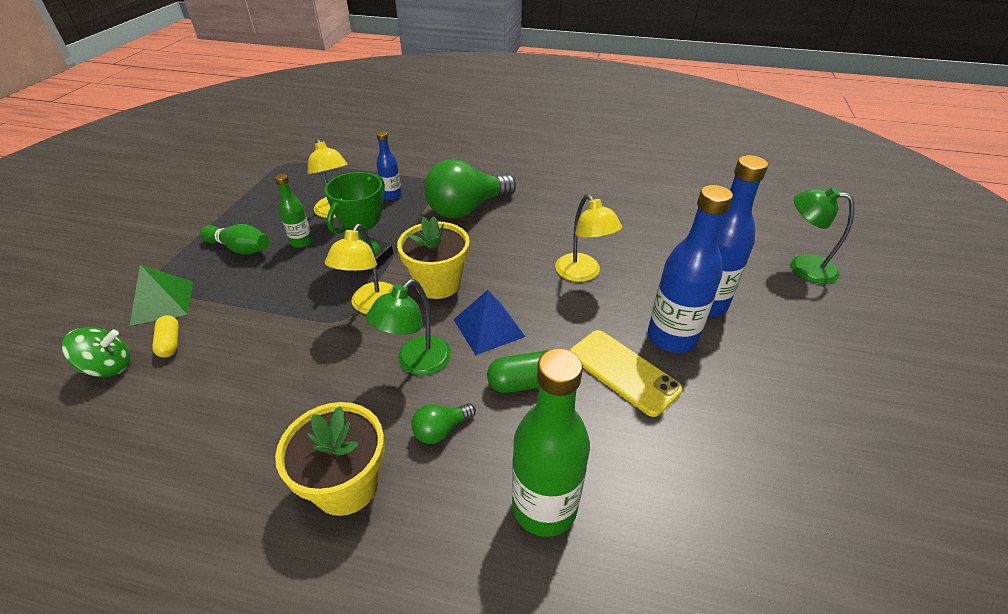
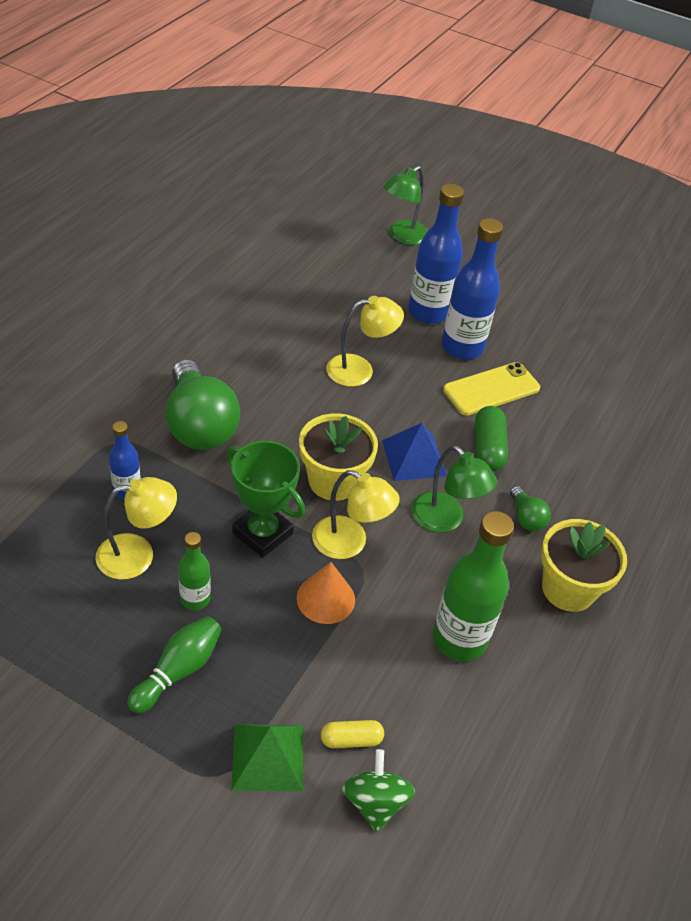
camera: 80 degrees left, 5 degrees up
green bottle [512,348,590,537] -> green bottle moved to [433,511,514,661]
none -> orange cone [297,562,355,624]

